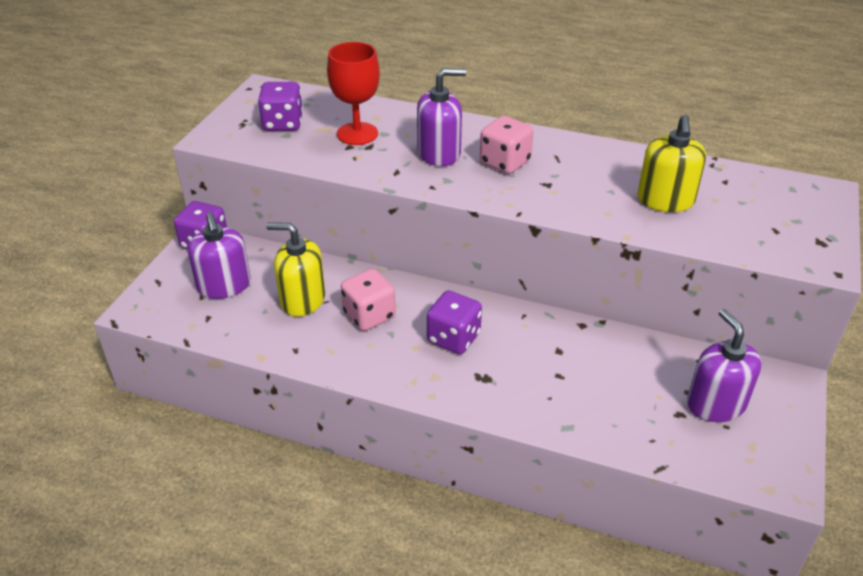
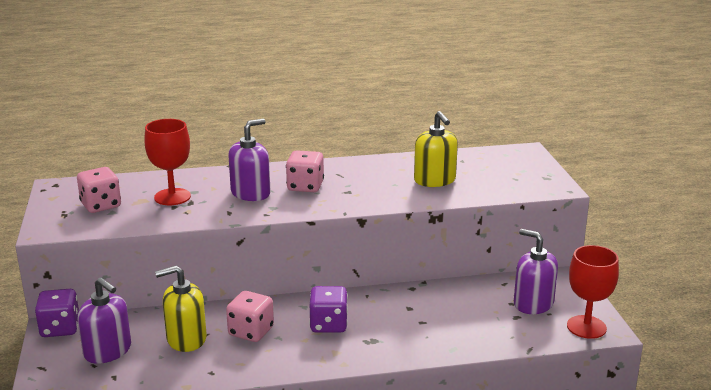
camera: 30 degrees left, 15 degrees down
purple dice [258,82,303,131] -> pink dice [77,167,121,213]
none -> red goblet [567,245,619,339]

